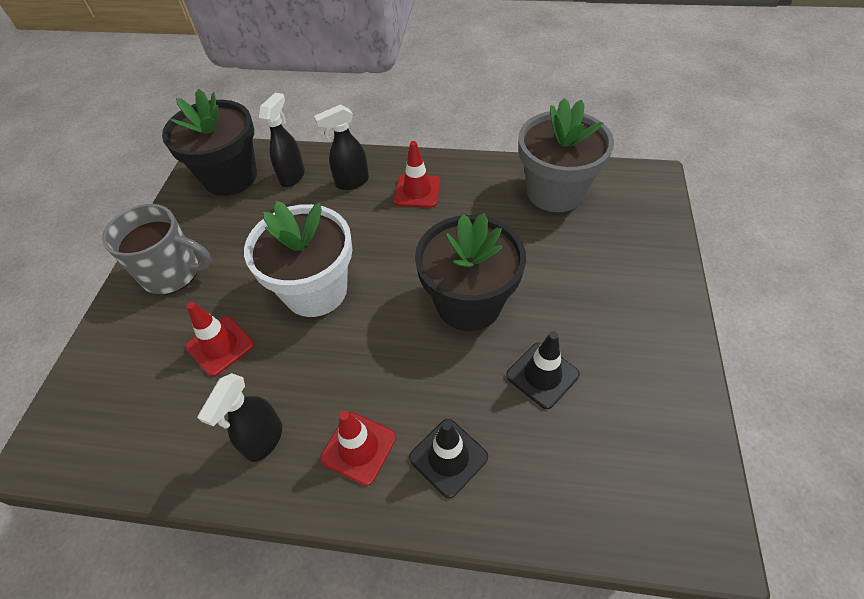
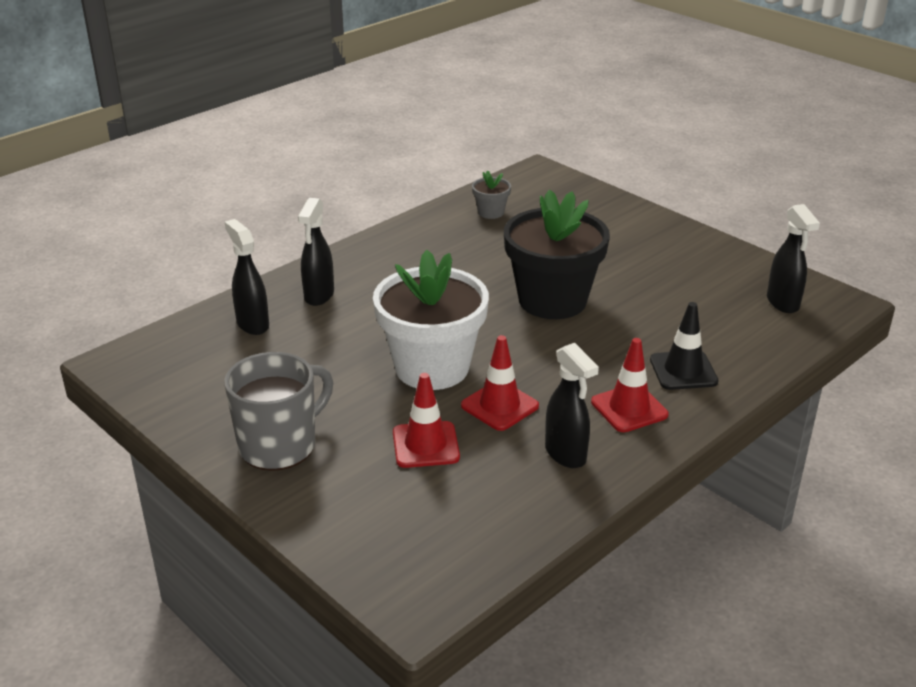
camera: 55 degrees left, 20 degrees down
black flower pot [162,89,257,196] -> none
red traffic cone [394,141,441,208] -> red traffic cone moved to [461,335,539,431]
black traffic cone [506,331,580,409] -> none
grey flower pot [518,98,614,212] -> grey flower pot [472,170,511,219], size x0.43
none -> black spray bottle [767,204,820,313]

